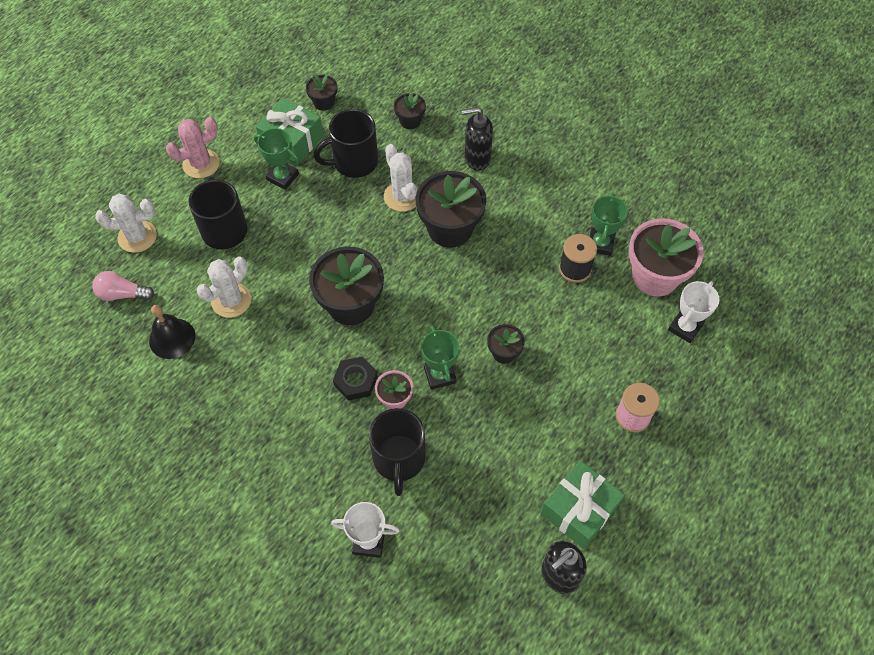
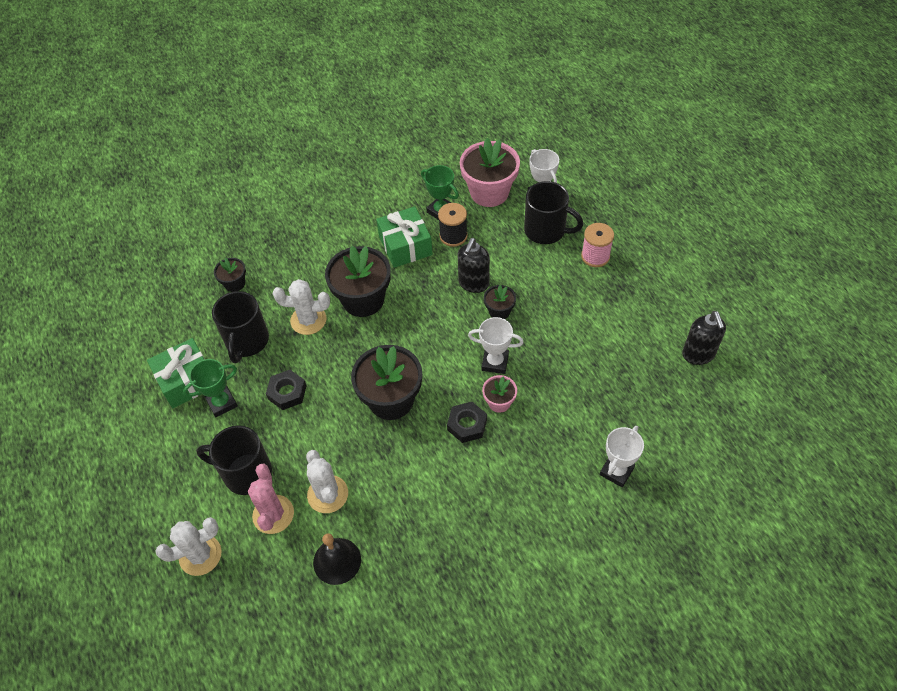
camera: 60 degrees left, 5 degrees down
pink light bulb [92,271,154,301] -> none
white cactus [95,194,157,253] -> white cactus turned 45 degrees clockwise [155,517,222,576]
pink cactus [166,117,220,178] -> pink cactus moved to [248,464,294,534]
black flower pot [306,75,337,111] -> none
black mug [369,408,426,496] -> black mug moved to [524,181,583,244]
green trophy [421,325,459,390] -> white trophy [468,317,524,374]
black soap dispenser [461,107,493,171] -> black soap dispenser moved to [457,238,490,293]
green gift [541,460,625,549] -> green gift moved to [376,206,433,268]
none -> black nut [266,370,307,410]

